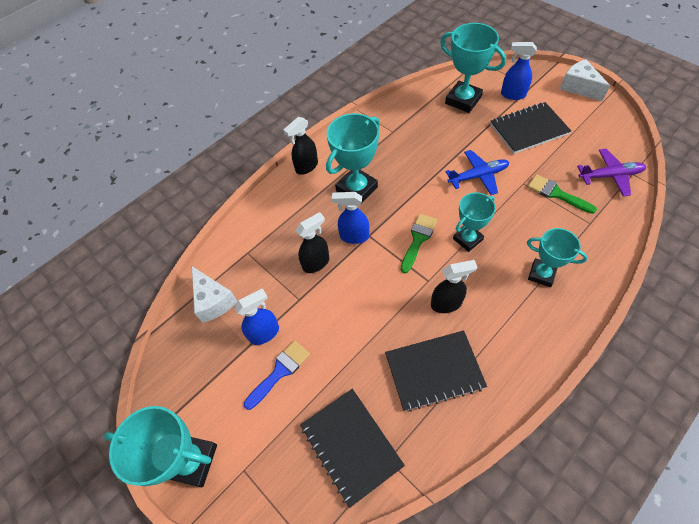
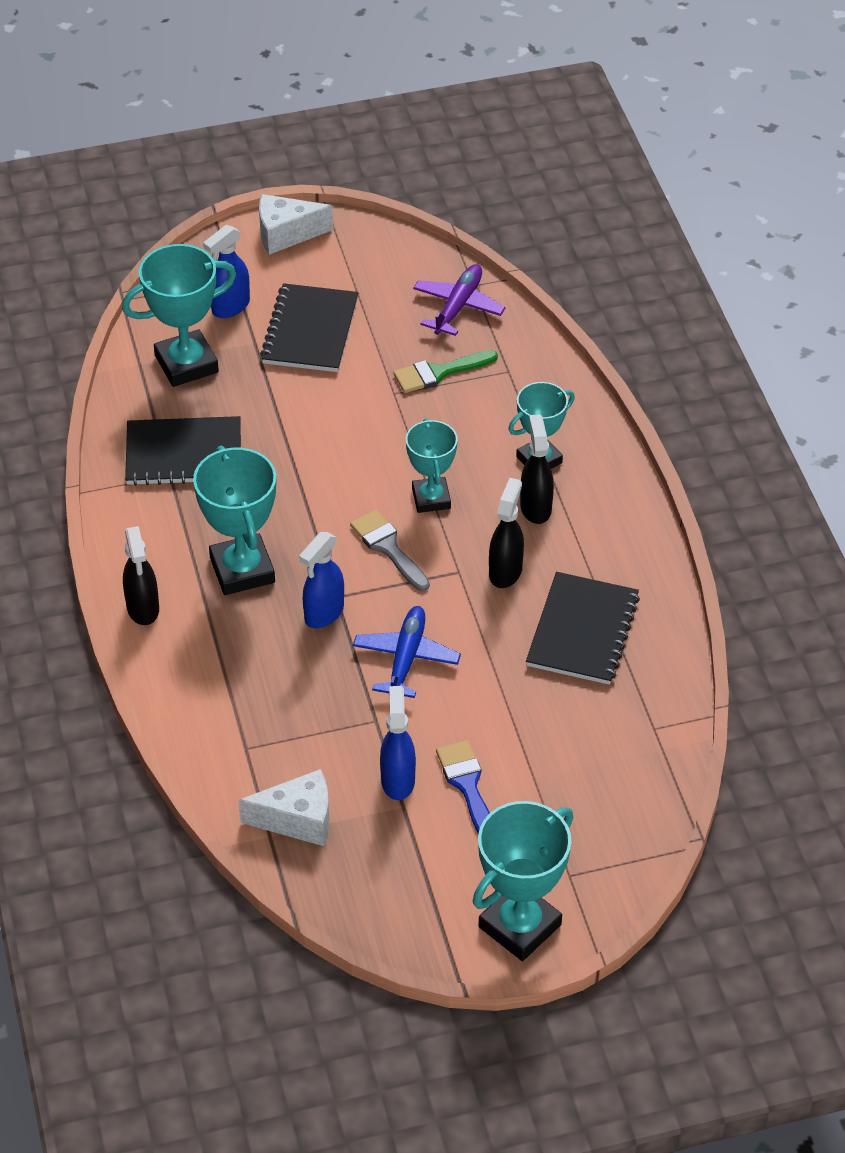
camera: 65 degrees left, 10 degrees down
black spray bottle [295,212,329,273] -> black spray bottle moved to [520,414,554,524]
black notebook [300,389,405,508] -> black notebook moved to [125,416,241,486]
green brush [401,214,437,273] -> grey brush [350,510,430,591]
blue plane [445,150,509,195] -> blue plane moved to [353,606,461,698]

